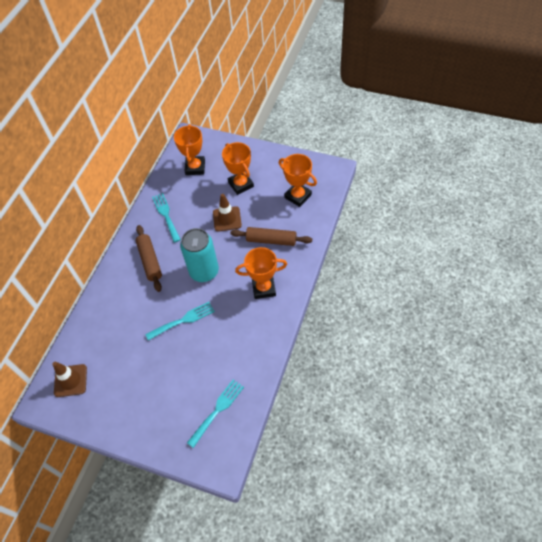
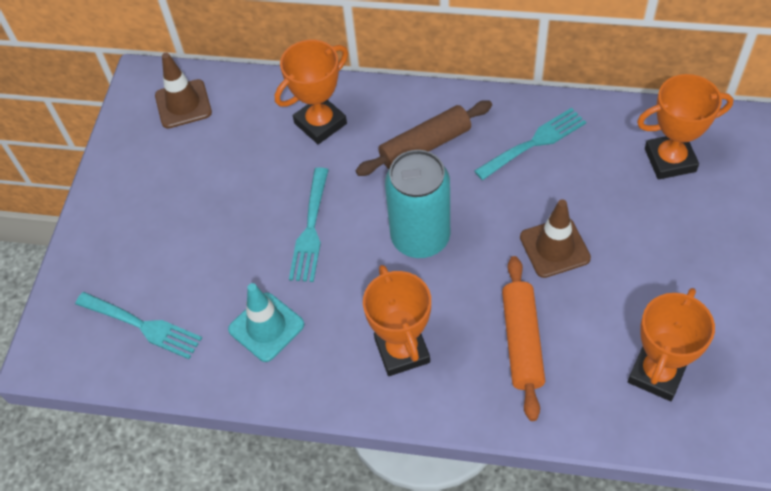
camera: 80 degrees right, 0 degrees up
turquoise fork [145,302,215,341] -> turquoise fork turned 45 degrees clockwise [289,167,329,282]
orange trophy [222,142,254,195] -> orange trophy moved to [275,40,348,144]
brown rolling pin [230,227,312,246] -> orange rolling pin [502,256,545,421]
none -> turquoise traffic cone [228,283,304,362]

